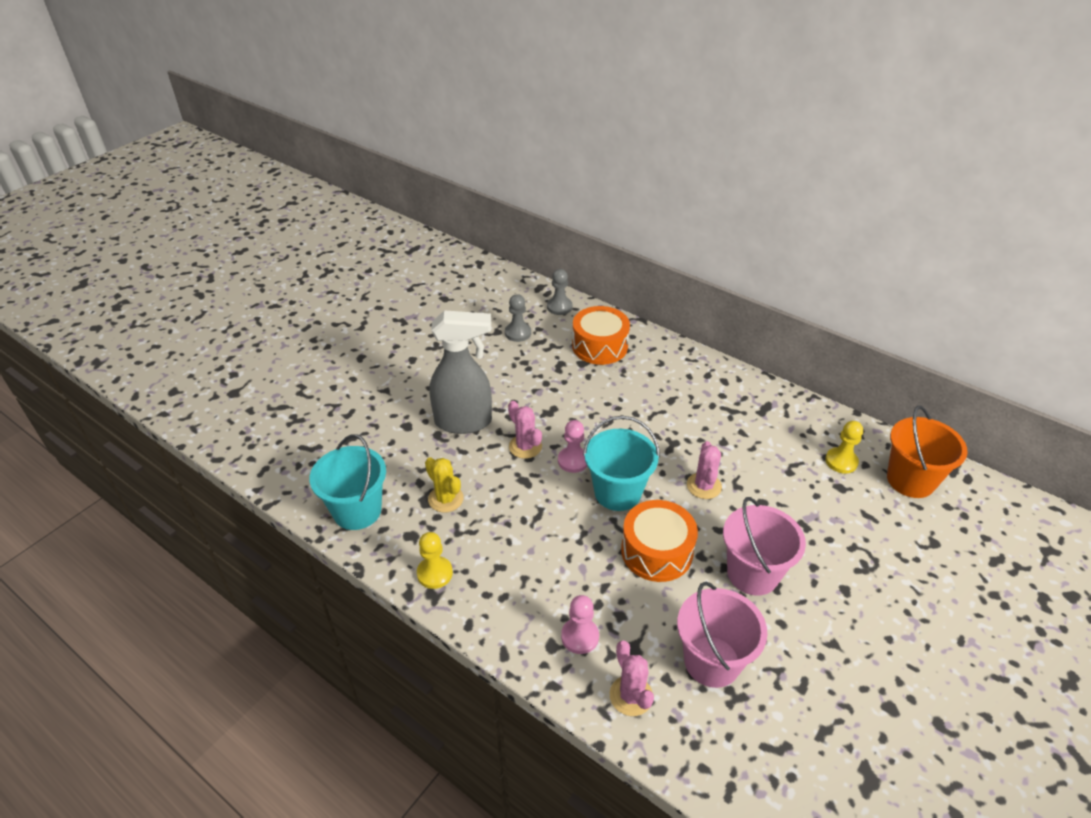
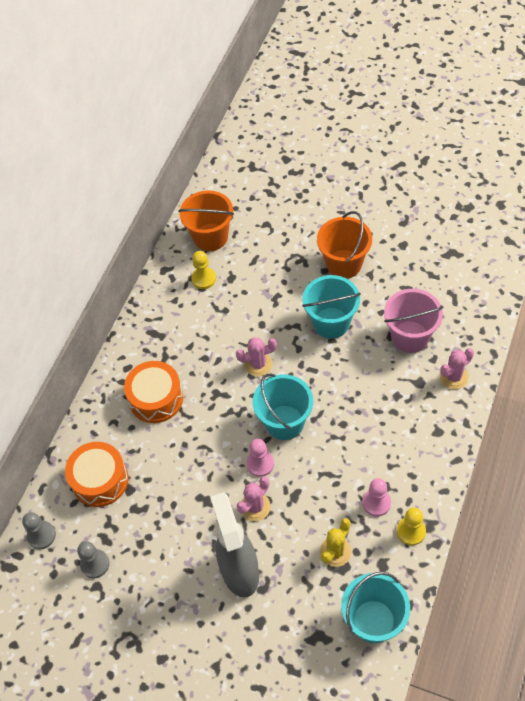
camera: 100 degrees left, 15 degrees up
pink pawn [561,595,599,654] -> pink pawn moved to [362,478,391,516]
orange drum [621,500,698,582] -> orange drum moved to [124,361,183,423]
pink bucket [723,497,806,596] -> turquoise bucket [302,275,361,339]
none -> orange bucket [317,211,372,279]

